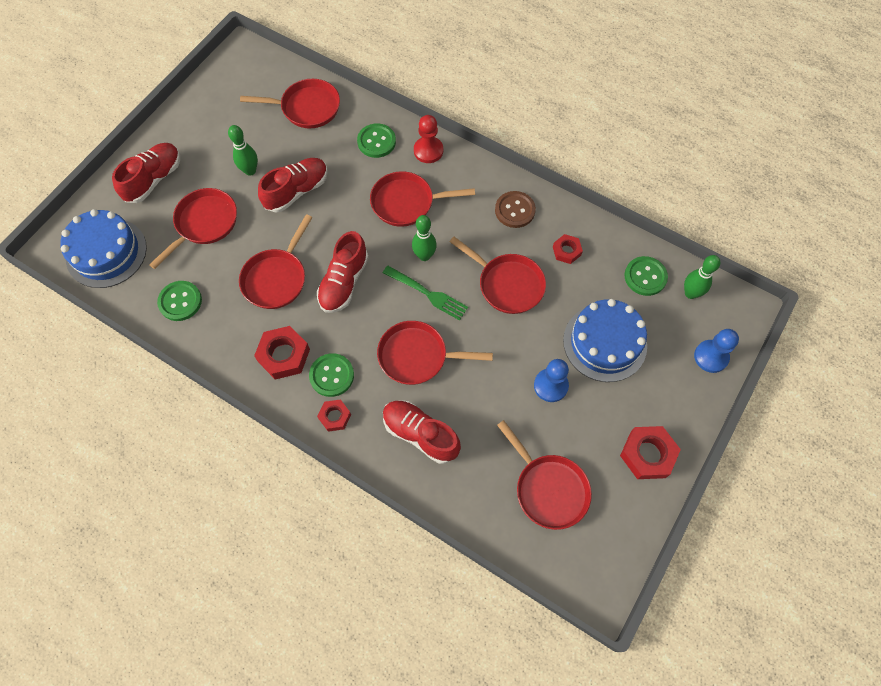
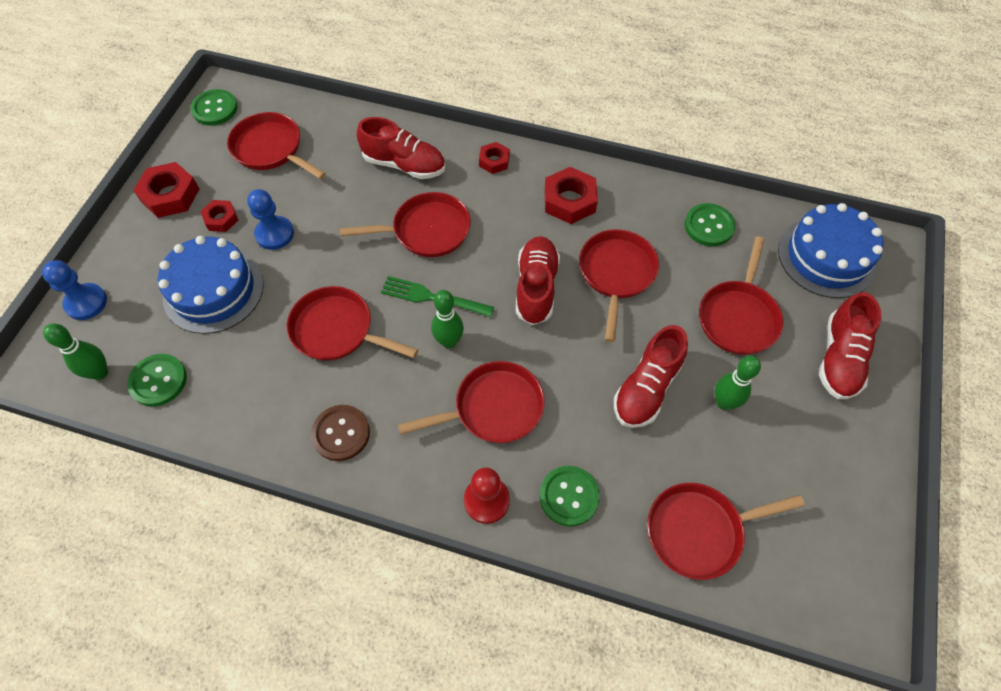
camera: 165 degrees right, 5 degrees down
green button [309,353,354,397] -> green button moved to [191,89,238,126]
red nut [553,234,583,264] -> red nut moved to [200,200,238,232]

